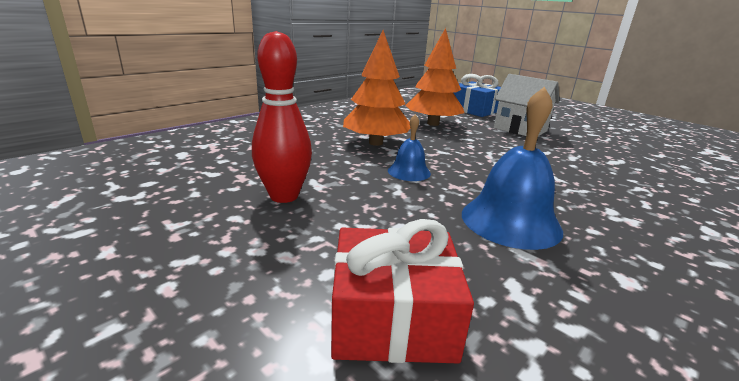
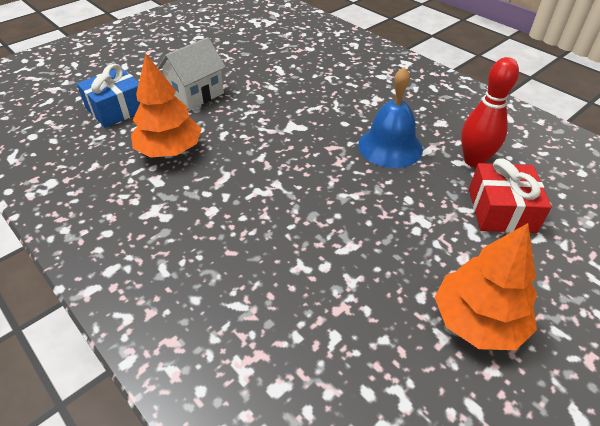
camera: 85 degrees left, 20 degrees up
red bowling pin [252,31,312,203] -> red bowling pin moved to [461,57,519,167]
orange tree [343,30,410,146] -> orange tree moved to [435,223,537,350]
blue bell [388,114,431,181] -> none

